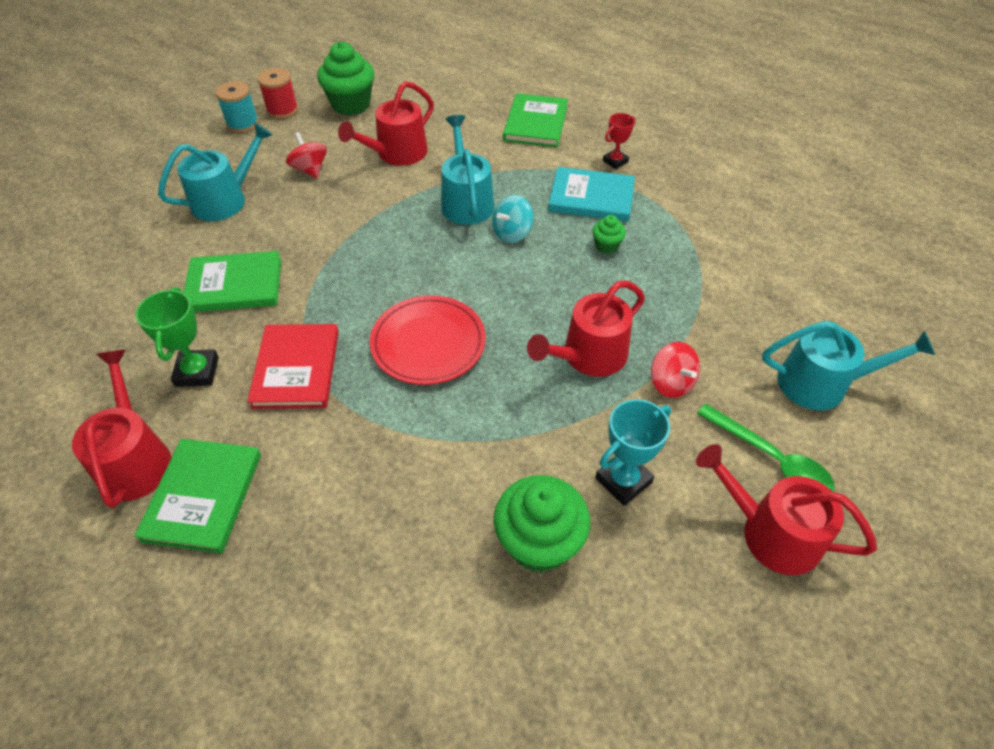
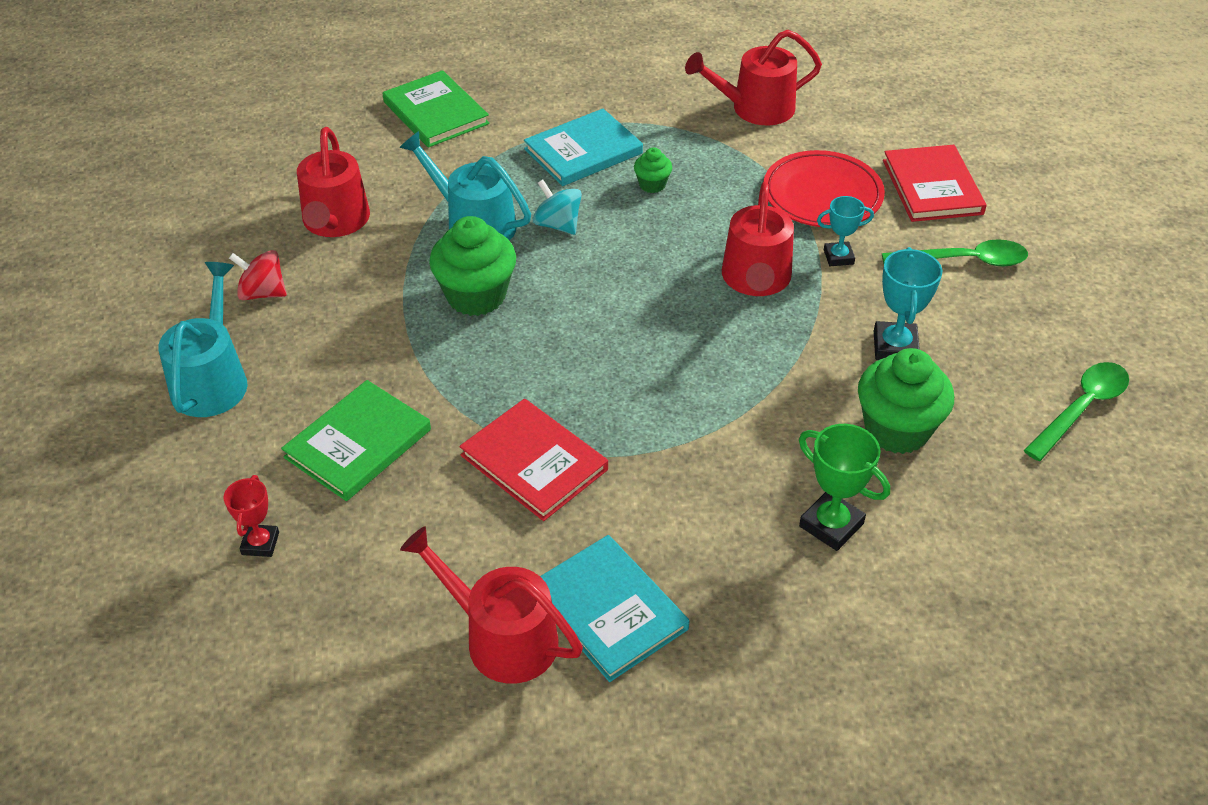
camera: 45 degrees left, 5 degrees down
green book [134,439,261,554] -> turquoise book [540,535,689,682]
green trophy [135,287,219,387] -> green trophy moved to [799,424,890,551]
turquoise spool [215,81,259,133] -> none
red spool [257,68,298,119] -> none
green cupcake [317,42,374,115] -> green cupcake moved to [429,216,516,316]
red plate [370,295,486,385] -> red plate moved to [763,150,885,227]
turquoise spinning top [492,195,533,243] -> turquoise spinning top turned 135 degrees clockwise [533,179,582,235]
red trophy [603,113,636,169] -> red trophy moved to [223,475,279,557]
red spinning top [651,342,700,398] -> turquoise trophy [817,196,874,266]
red watering can [696,444,877,575] -> red watering can moved to [685,30,822,125]
turquoise watering can [762,321,935,410] -> red book [883,145,987,222]
none -> green spoon [1024,362,1129,461]

